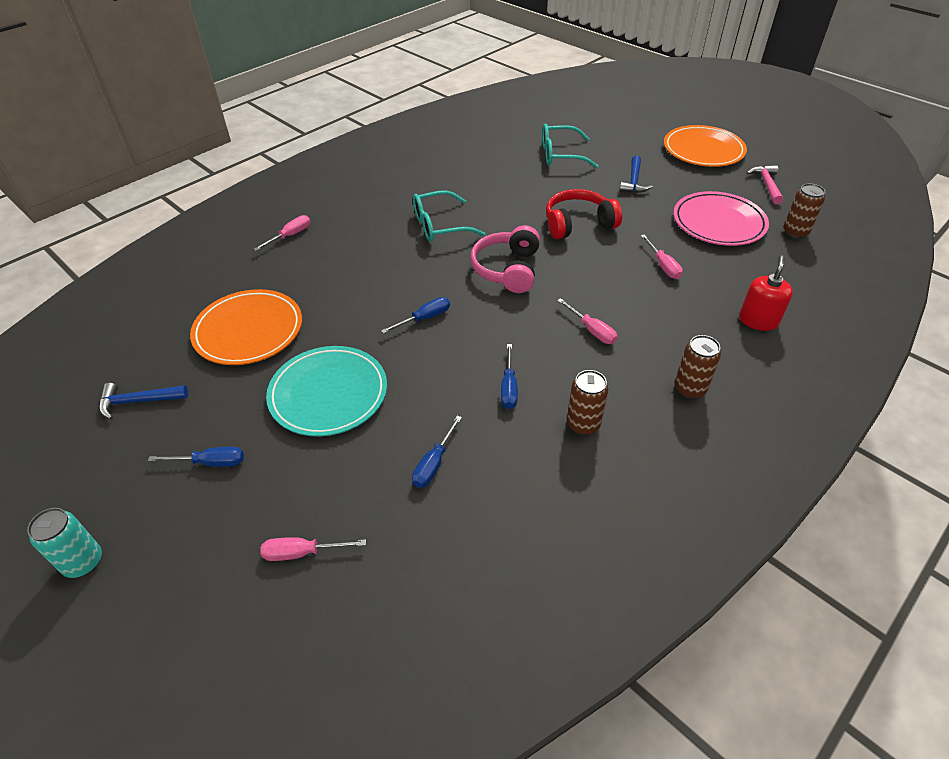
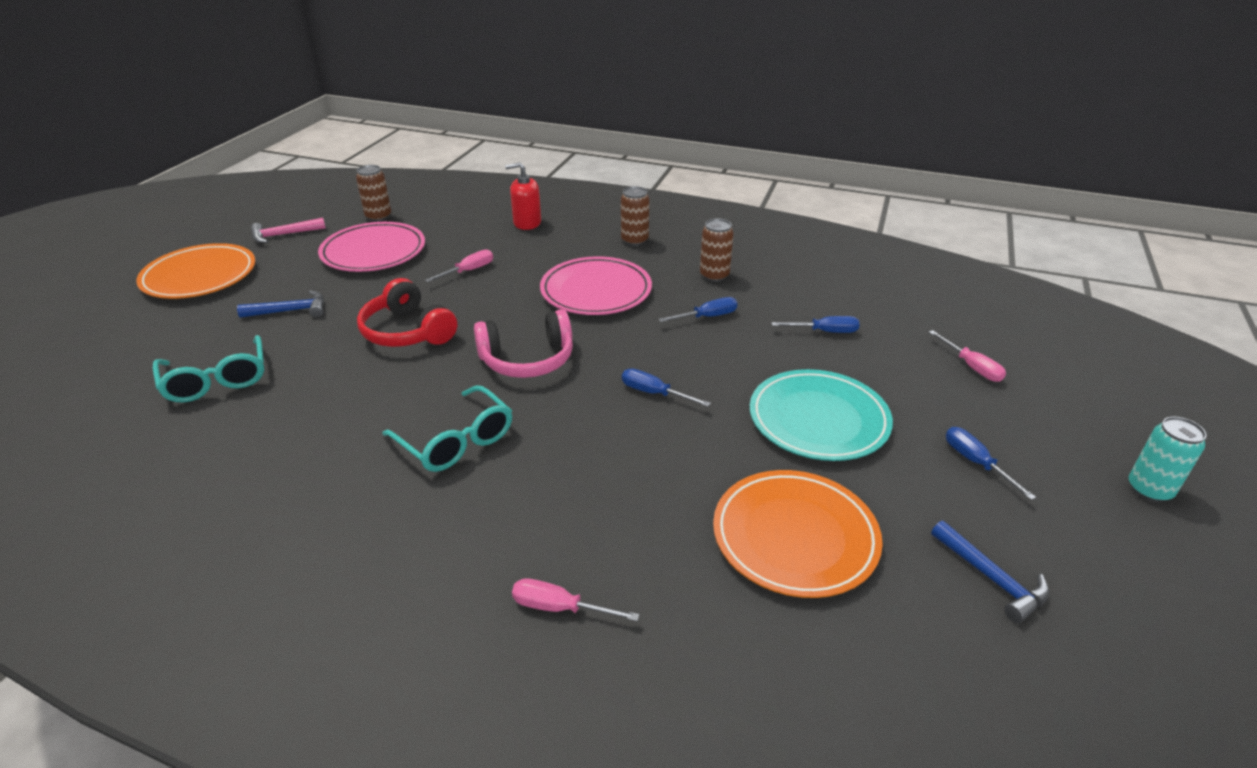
camera: 115 degrees left, 10 degrees down
pink screwdriver [557,298,618,344] -> pink plate [540,256,652,315]

